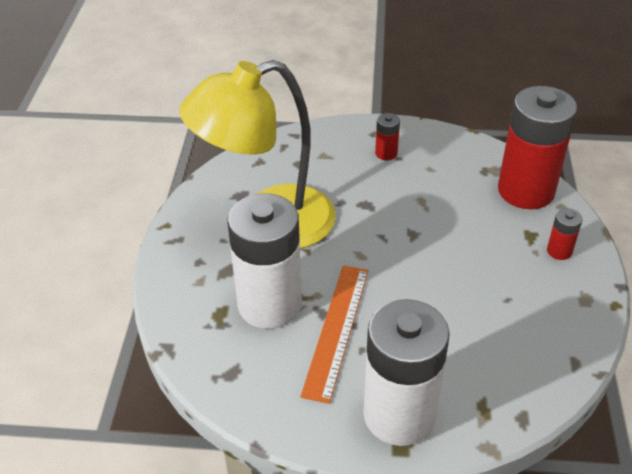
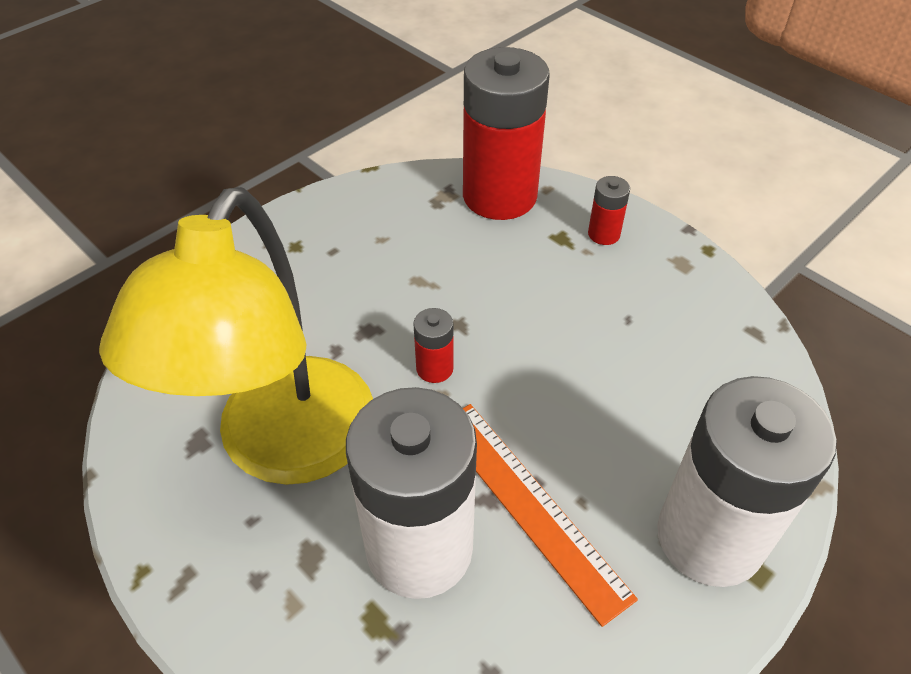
camera: 50 degrees left, 5 degrees up
red battery [375,113,400,160] -> red battery moved to [413,308,454,383]

